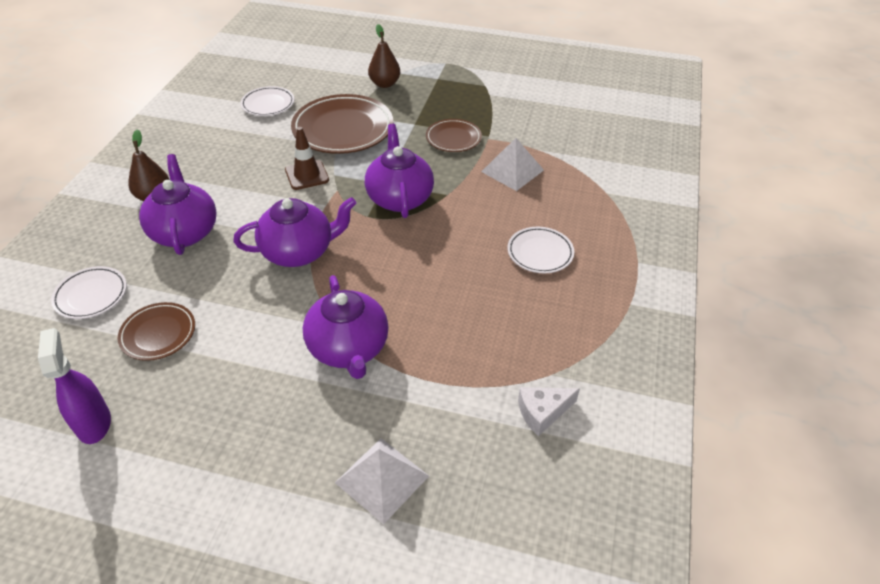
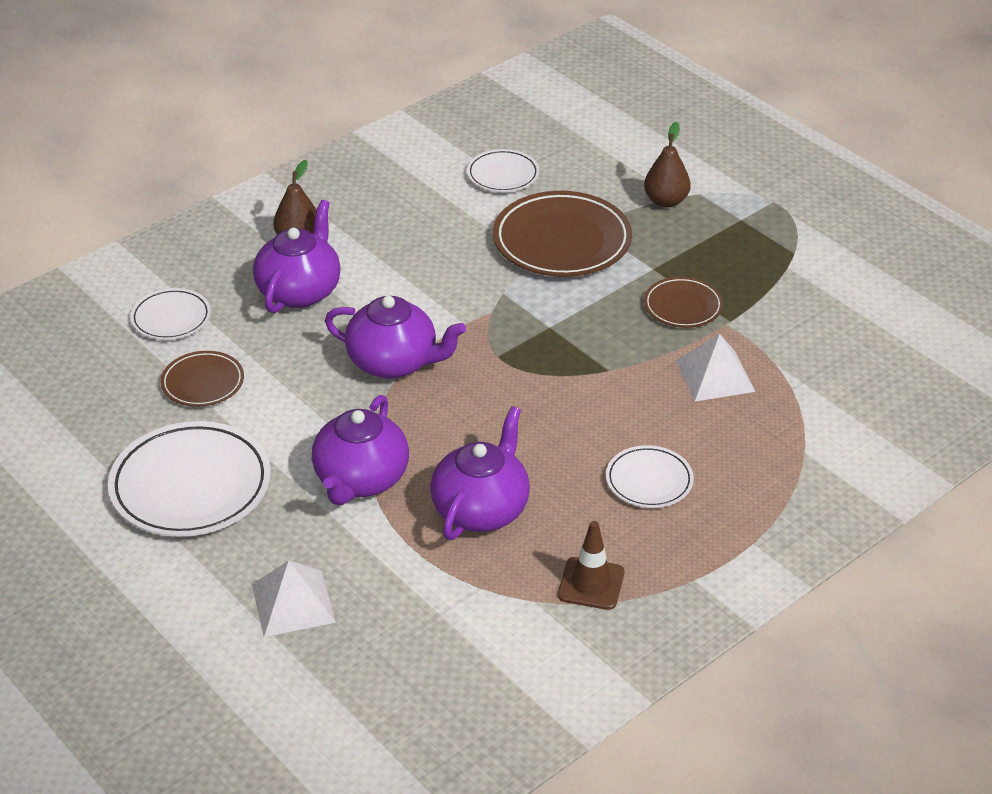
camera: 35 degrees right, 5 degrees down
purple spray bottle [38,328,111,444] -> none
brown traffic cone [285,127,329,190] -> brown traffic cone moved to [558,521,624,610]
purple teapot [365,124,434,218] -> purple teapot moved to [430,406,530,540]
white cheese [518,387,580,436] -> none
none -> white plate [108,421,271,537]

